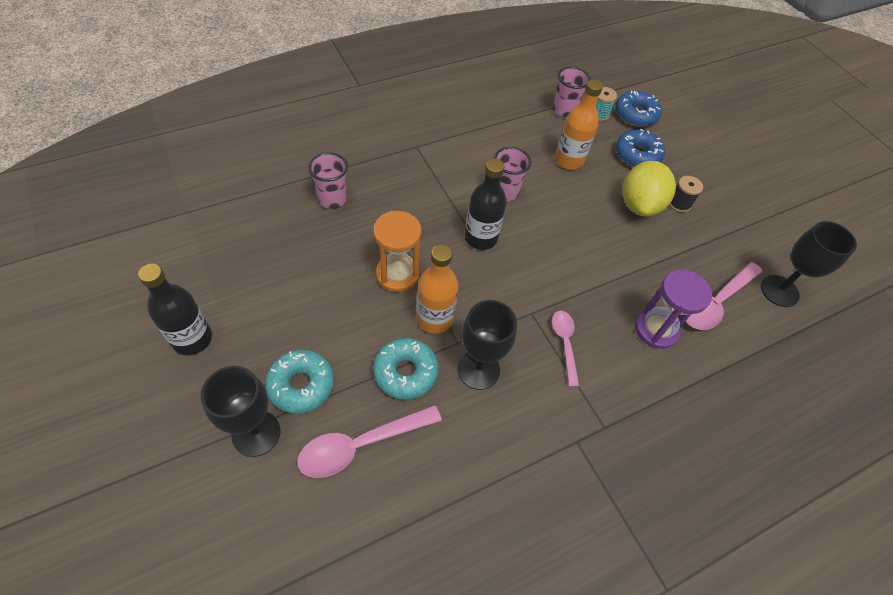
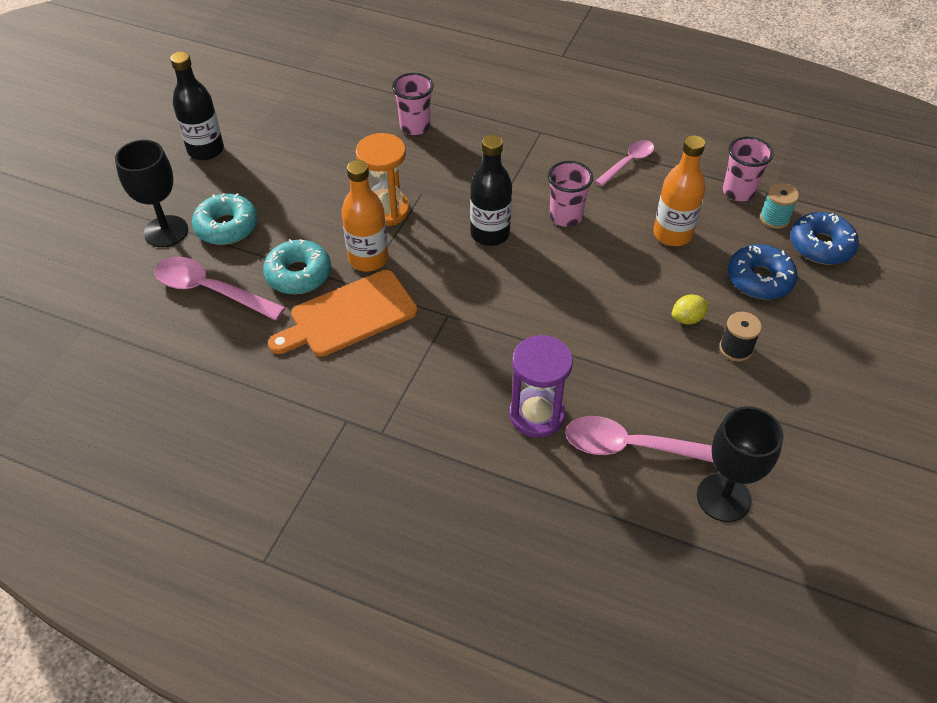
camera: 55 degrees right, 5 degrees down
black goblet [457,300,517,390] -> orange cutting board [268,270,418,357]
pink spoon [552,311,579,387] -> pink spoon moved to [595,140,654,186]
yellow lemon [622,161,676,217] -> yellow lemon [672,294,709,325], size x0.45

